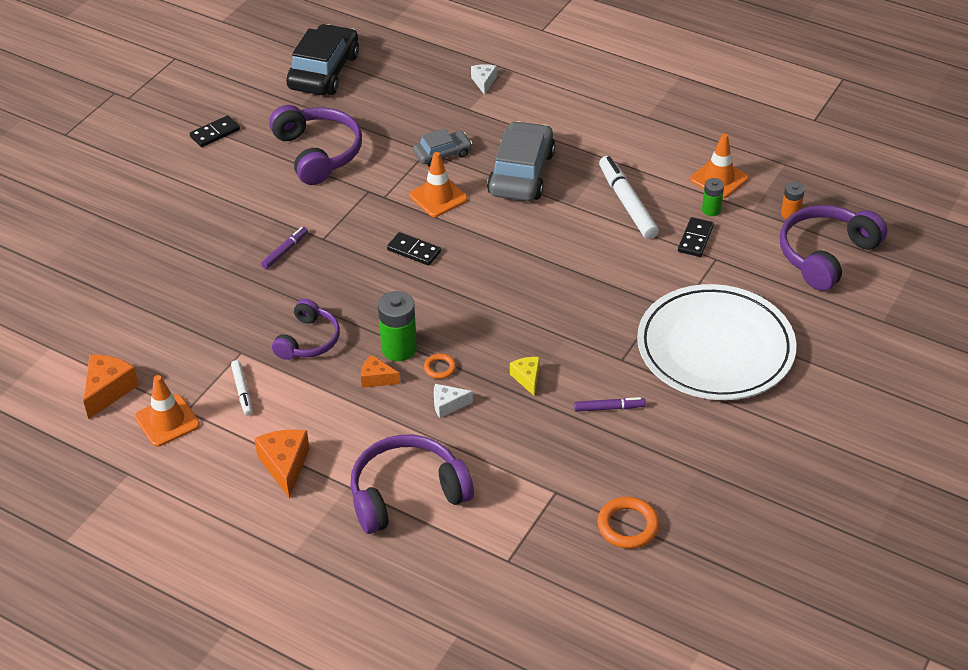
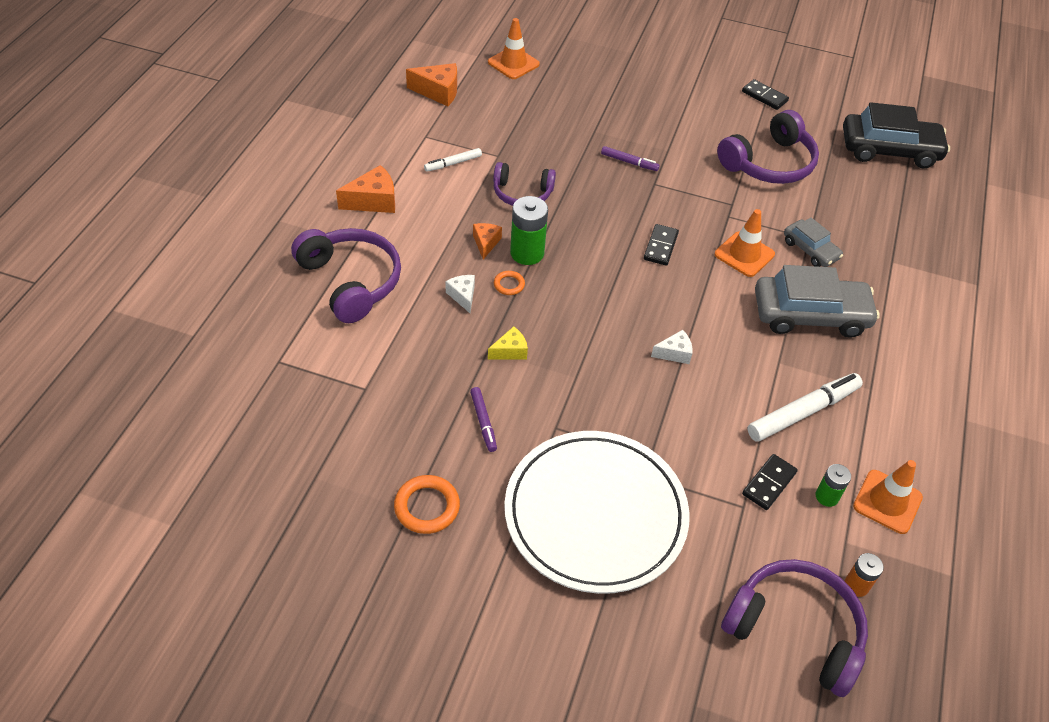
camera: 75 degrees right, 5 degrees up
orange traffic cone [135,375,200,447] -> orange traffic cone moved to [488,18,540,79]
white cheese [471,64,497,95] -> white cheese moved to [651,330,693,364]
orange ring [597,497,659,549] -> orange ring moved to [394,475,460,534]
black domino [678,217,714,257] -> black domino turned 60 degrees counterclockwise [742,454,798,510]

